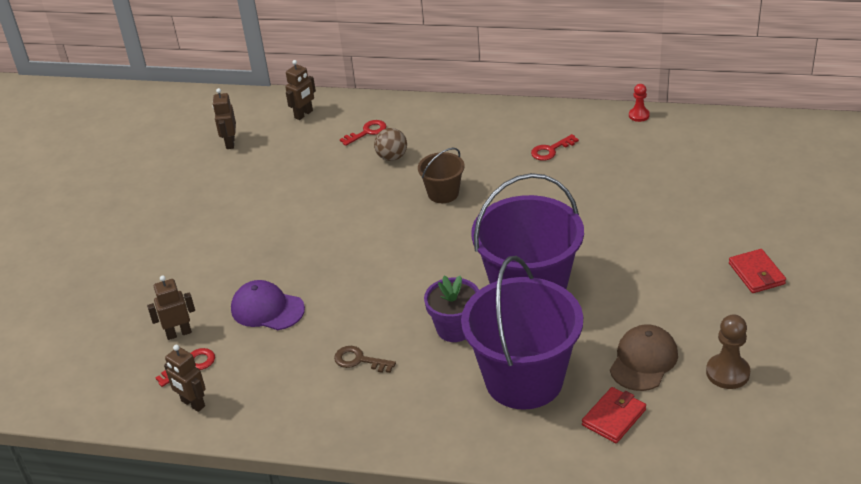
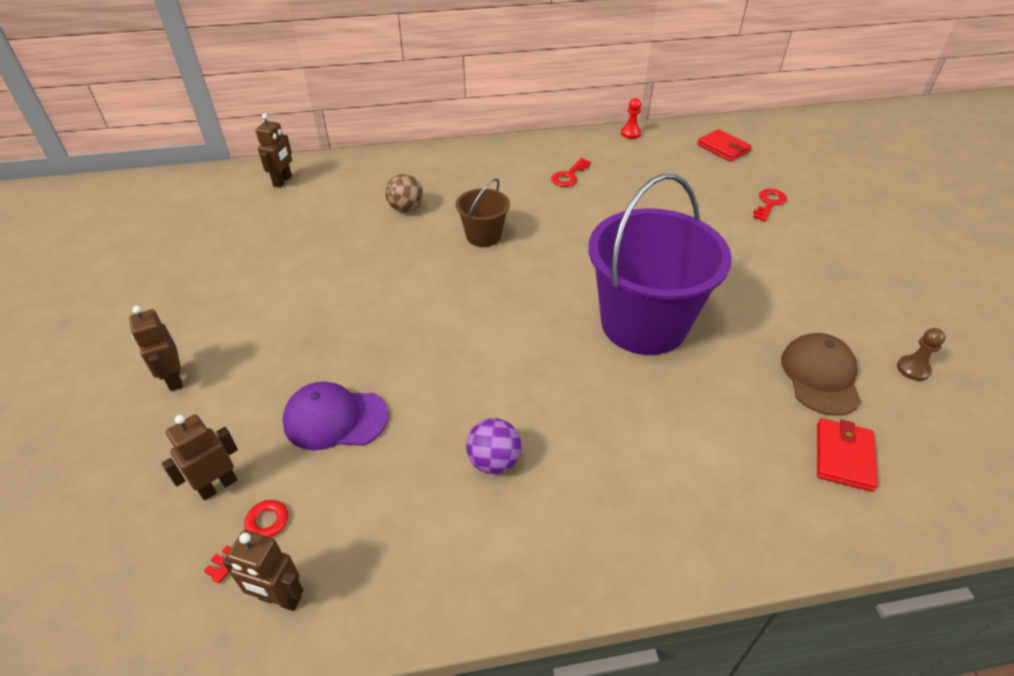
camera: 25 degrees left, 5 degrees up
brown robot [213,88,236,149] -> brown robot moved to [129,306,183,391]
brown key [334,346,396,373] -> purple ball [466,418,521,474]
red key [340,120,387,146] -> red key moved to [753,189,787,222]
purple flower pot [424,276,479,342] -> none
purple bucket [461,256,583,410] -> none
brown pawn [706,314,750,389] -> brown pawn [897,328,946,381], size x0.62
red wallet [729,249,786,293] -> red wallet moved to [697,129,752,161]

